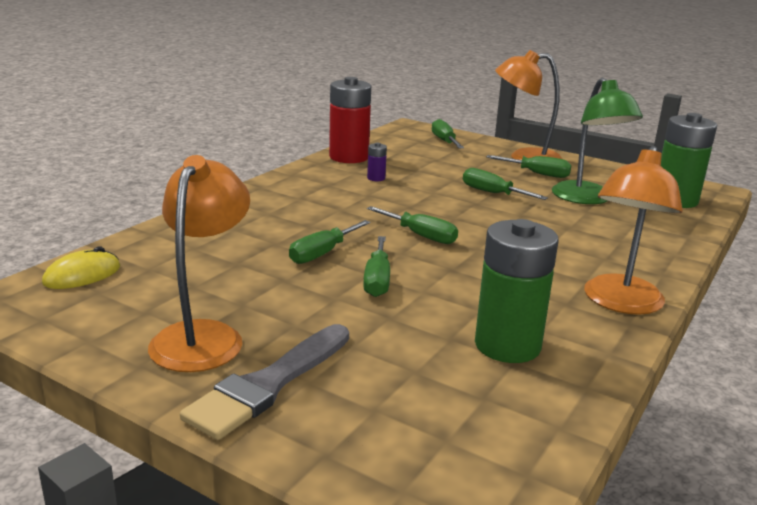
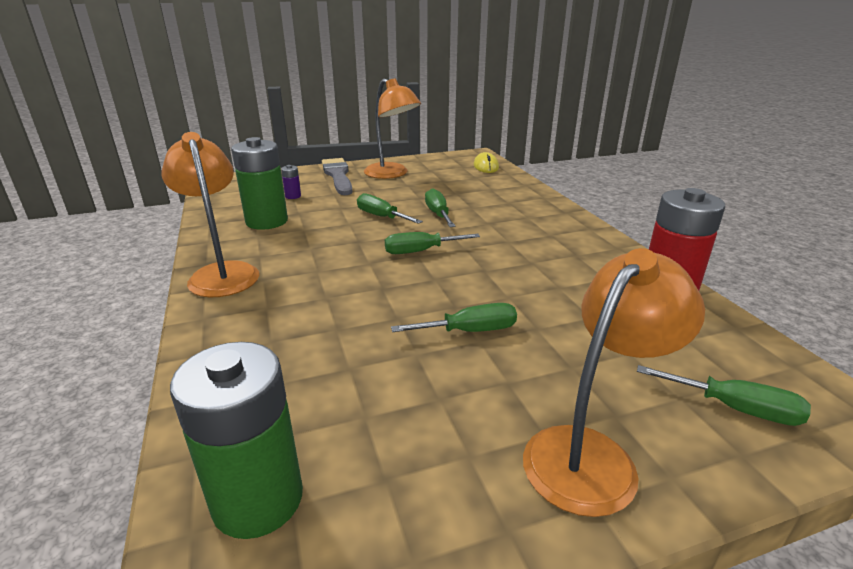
camera: 130 degrees right, 5 degrees up
purple battery [367,143,387,181] -> purple battery moved to [281,165,301,199]
green screwdriver [486,155,571,178] -> none
green lamp [552,78,643,204] -> none

